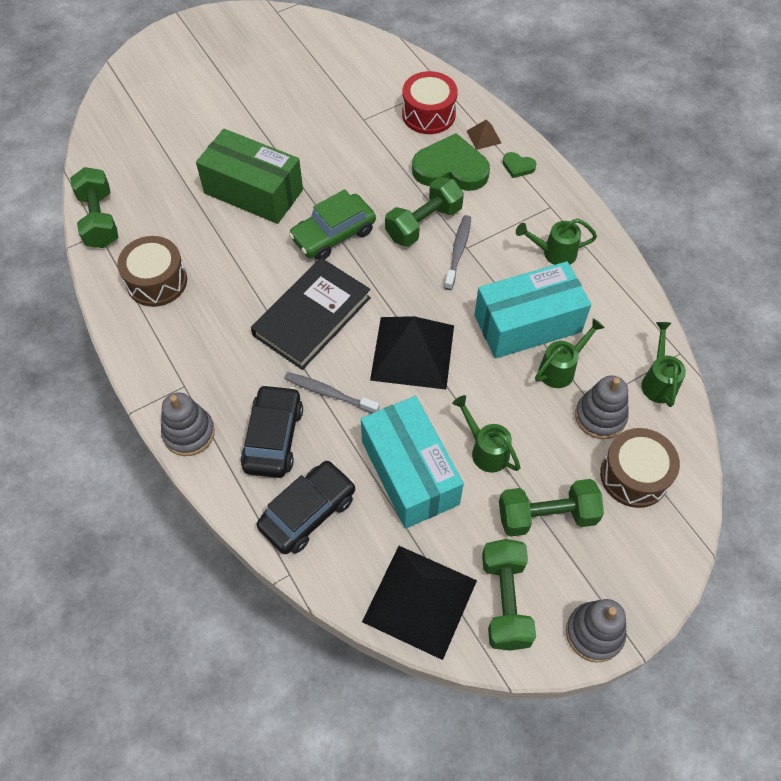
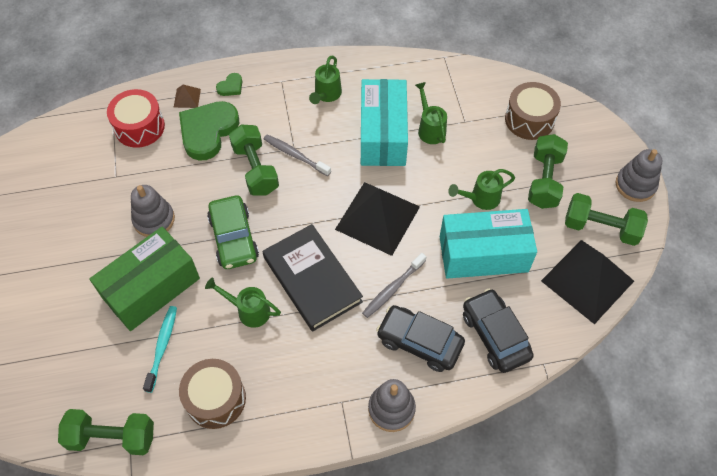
camera: 70 degrees left, 0 degrees up
grey stacking toy [575,375,629,439] -> grey stacking toy moved to [131,185,175,237]
green watering can [641,322,686,407] -> green watering can moved to [205,277,281,328]
none -> turquoise toothbrush [143,306,177,393]

